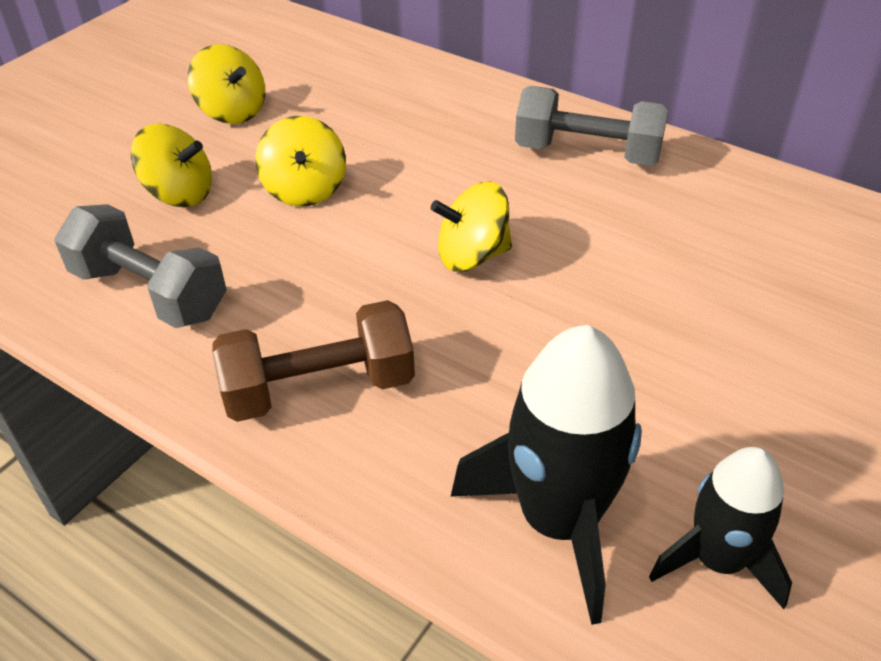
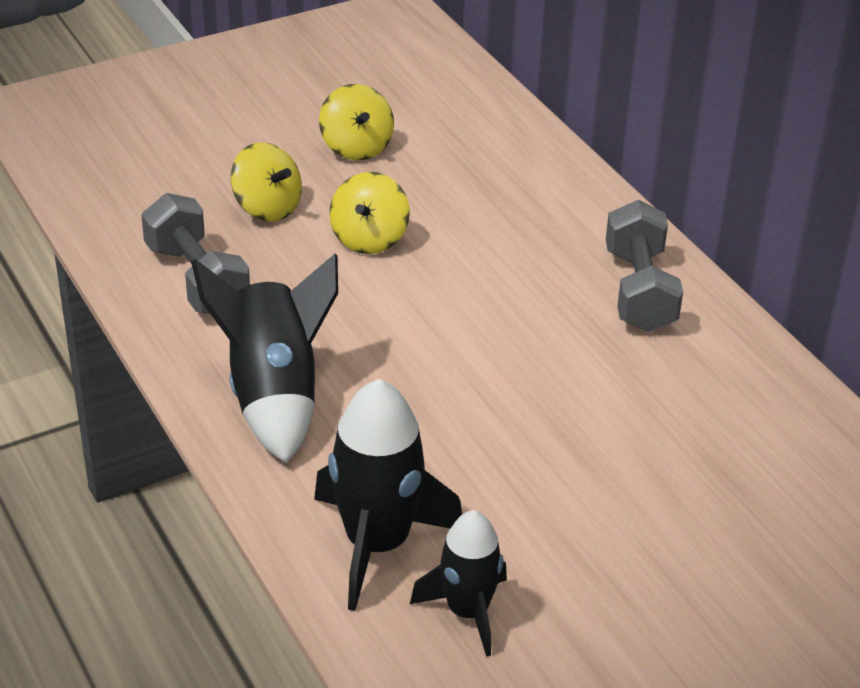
camera: 25 degrees right, 5 degrees down
brown dumbbell [212,300,415,422] -> black rocket [191,254,338,463]
yellow spinning top [431,182,512,272] -> none
grey dumbbell [515,86,669,166] -> grey dumbbell turned 45 degrees clockwise [606,200,683,332]

